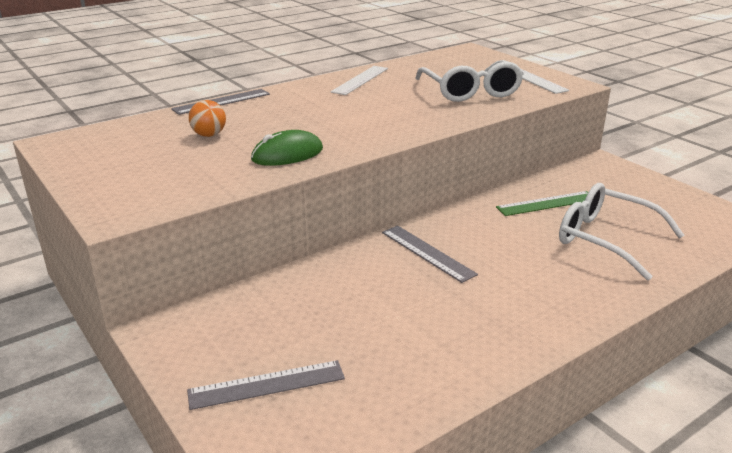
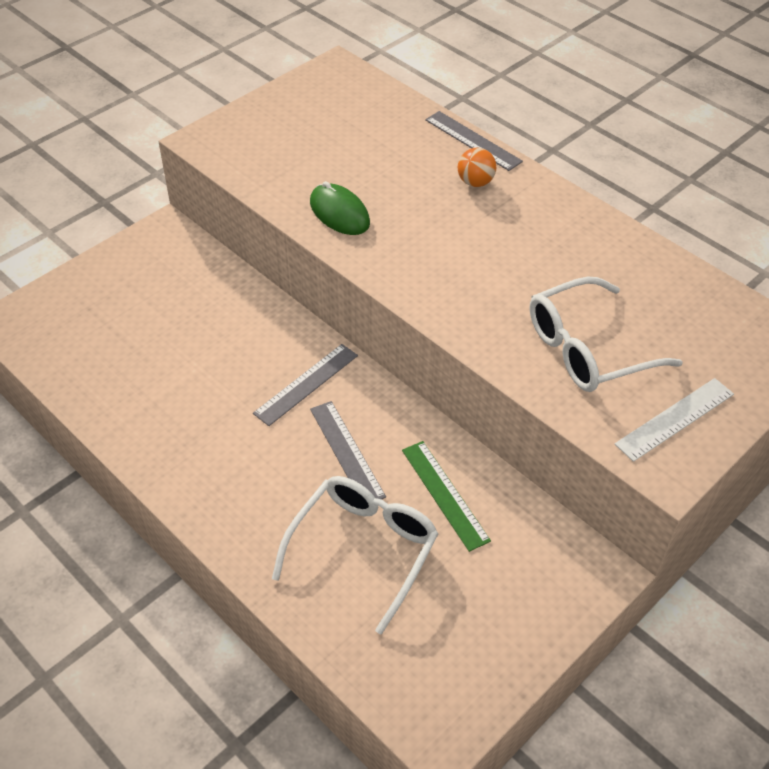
camera: 80 degrees right, 20 degrees up
grey ruler [187,360,345,410] -> grey ruler moved to [310,401,386,499]
orange ball [189,100,226,137] -> orange ball moved to [458,148,496,187]
white ruler [331,66,388,95] -> none

